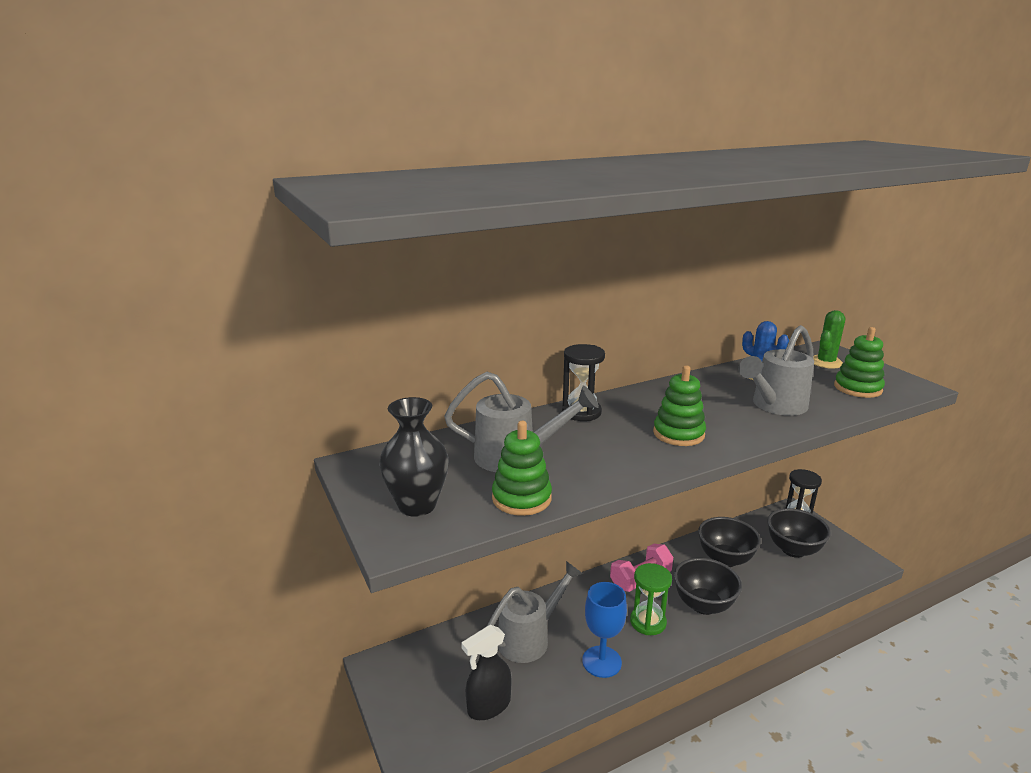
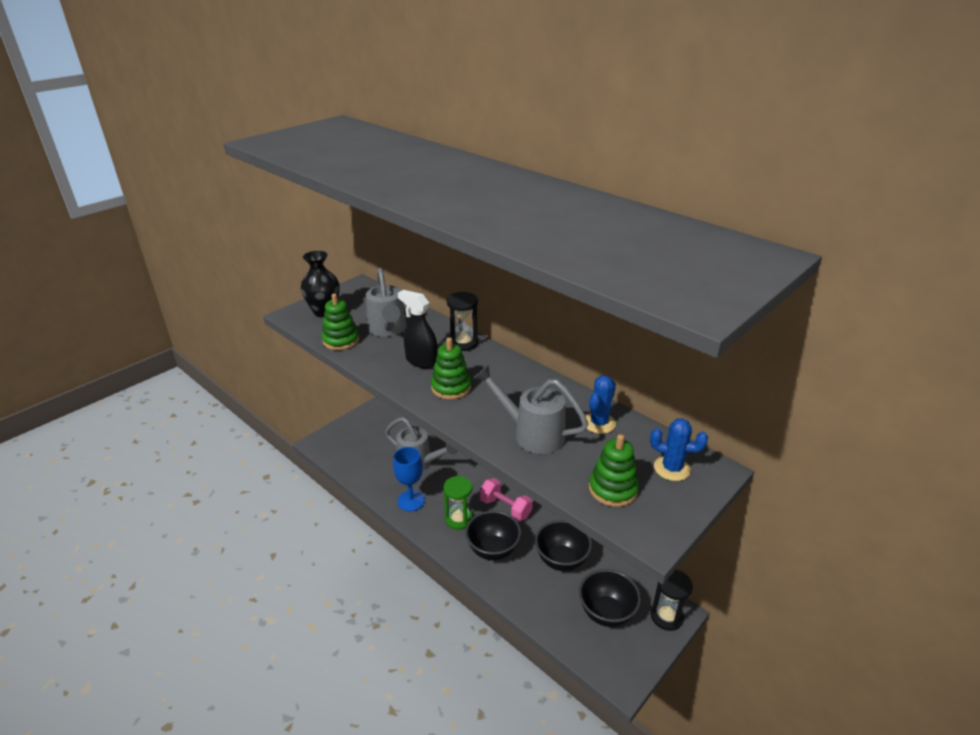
camera: 70 degrees right, 10 degrees up
black spray bottle [461,624,512,720] -> black spray bottle moved to [398,290,438,368]
green cactus [813,310,846,369] -> blue cactus [650,418,708,481]

